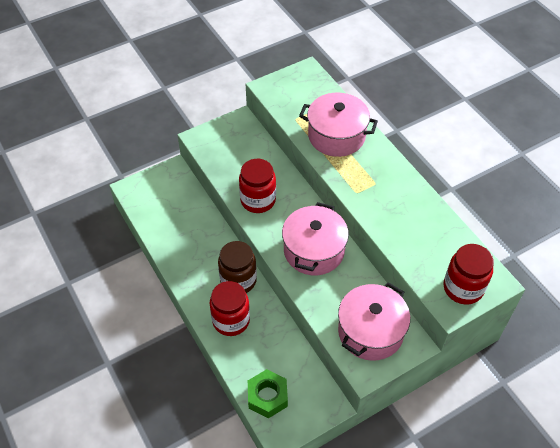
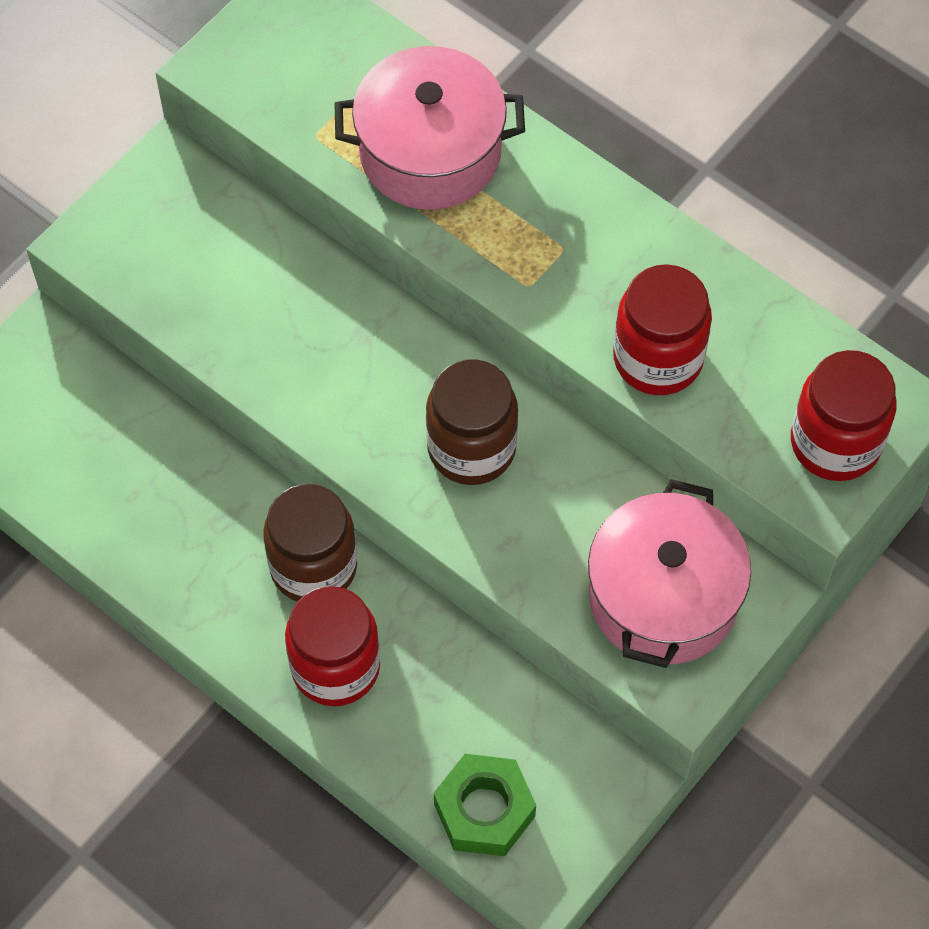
camera: 20 degrees left, 10 degrees up
red jar [239,159,276,213] -> red jar moved to [613,264,712,395]
pink pot [282,202,349,275] -> brown jar [426,360,518,485]

